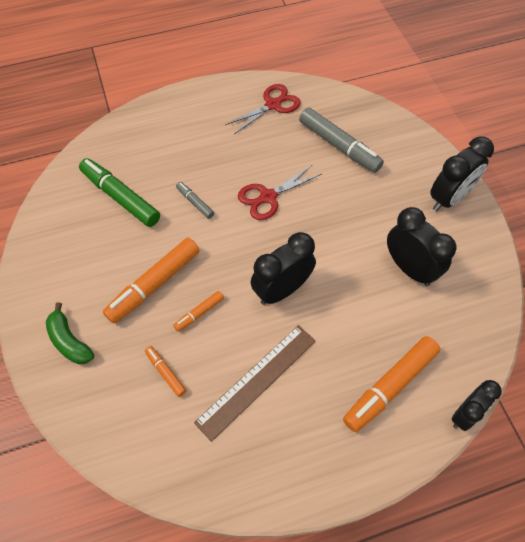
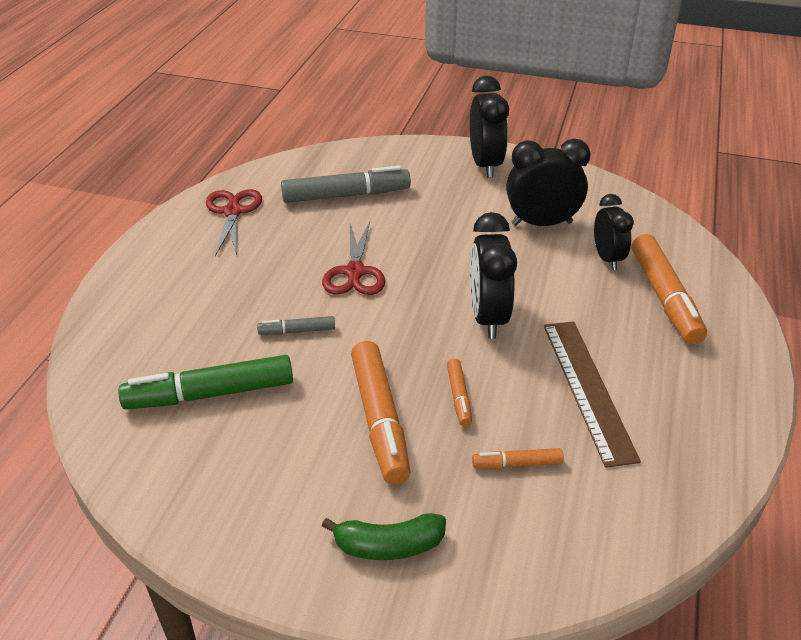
camera: 55 degrees left, 20 degrees down
black clock [451,380,502,431] -> black clock moved to [594,194,634,270]

